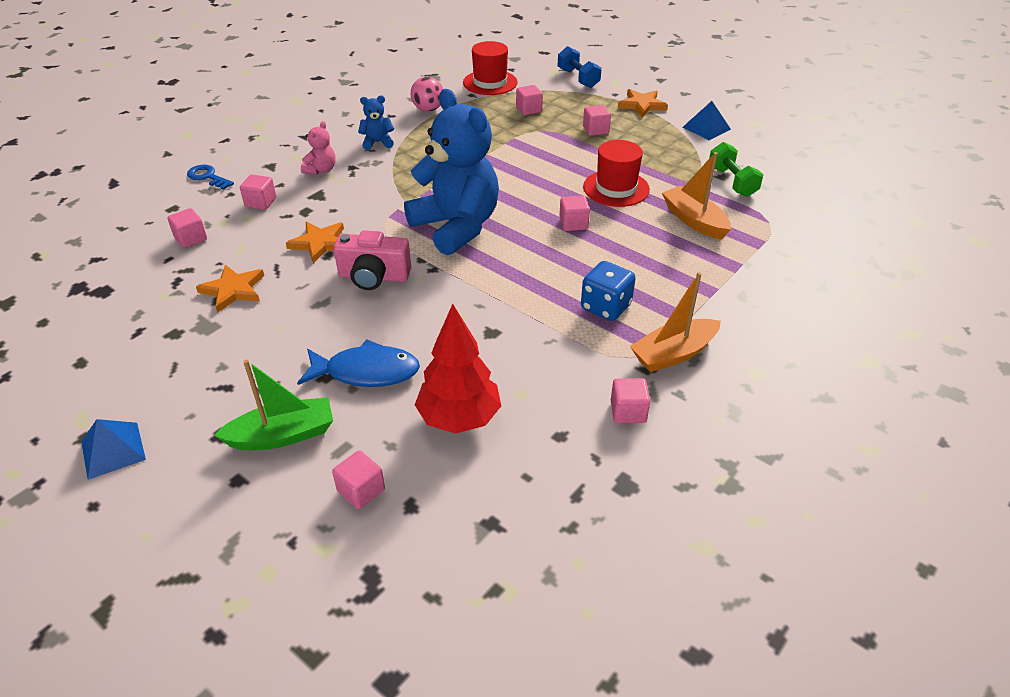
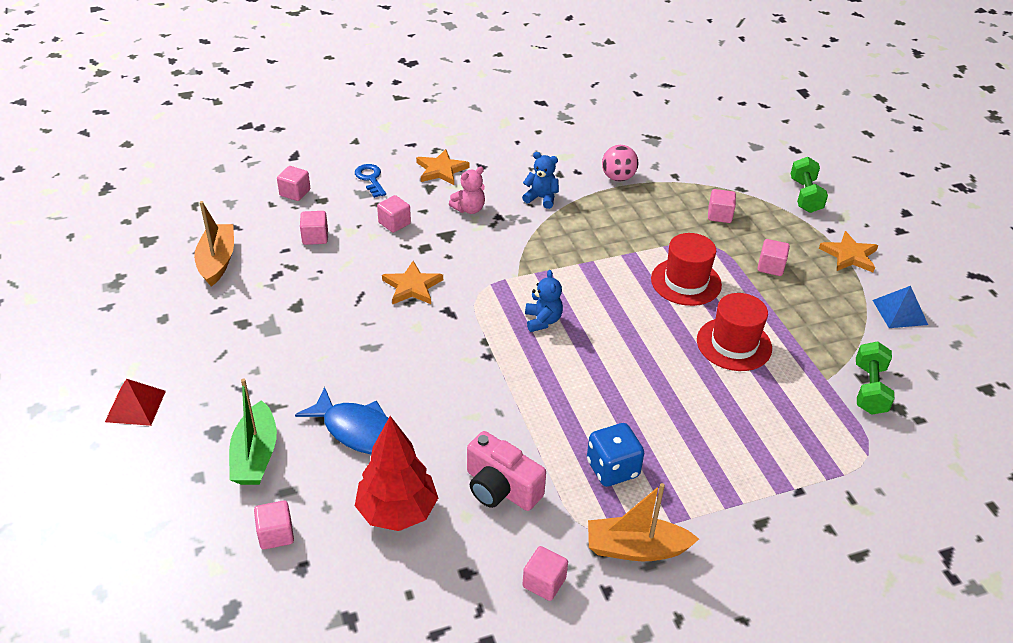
camera: 30 degrees right, 0 degrees up
blue pyramid [81,419,146,480] -> red pyramid [105,379,166,426]
orange star [196,265,264,313] -> orange star moved to [416,149,469,185]
green boat [214,360,333,450] -> green boat turned 75 degrees clockwise [229,378,277,485]
pink camera [334,230,411,290] -> pink camera moved to [467,431,546,511]
blue teddy bear [404,89,499,255] -> blue teddy bear [525,270,563,332], size x0.41
red hat [463,41,518,95] -> red hat moved to [651,233,722,306]
blue dumbbell [558,46,602,88] -> green dumbbell [791,157,828,213]
pink cube [559,195,590,231] -> pink cube moved to [277,166,310,201]
orange boat [662,152,731,239] -> orange boat moved to [194,201,234,286]

